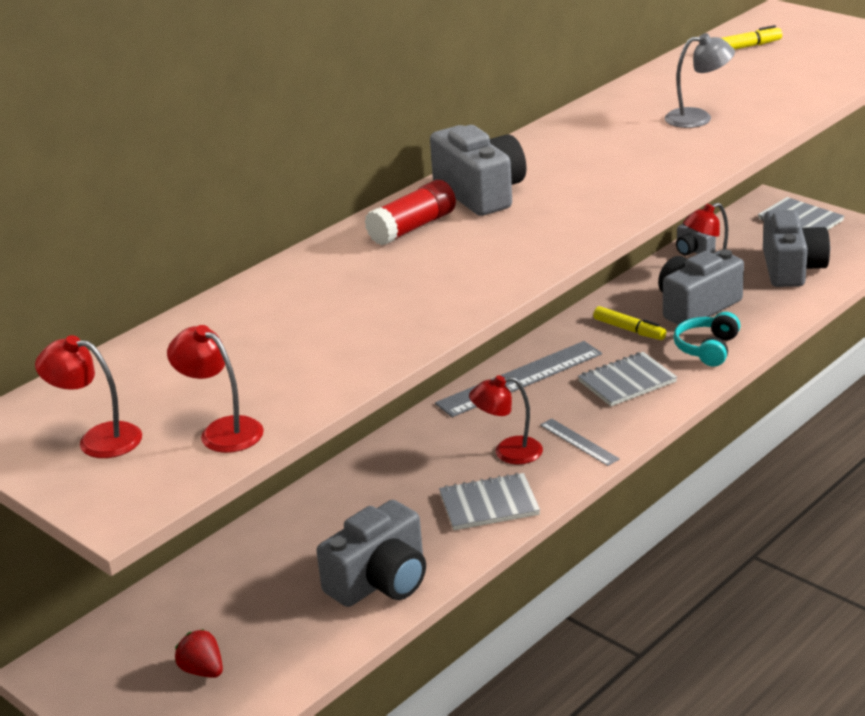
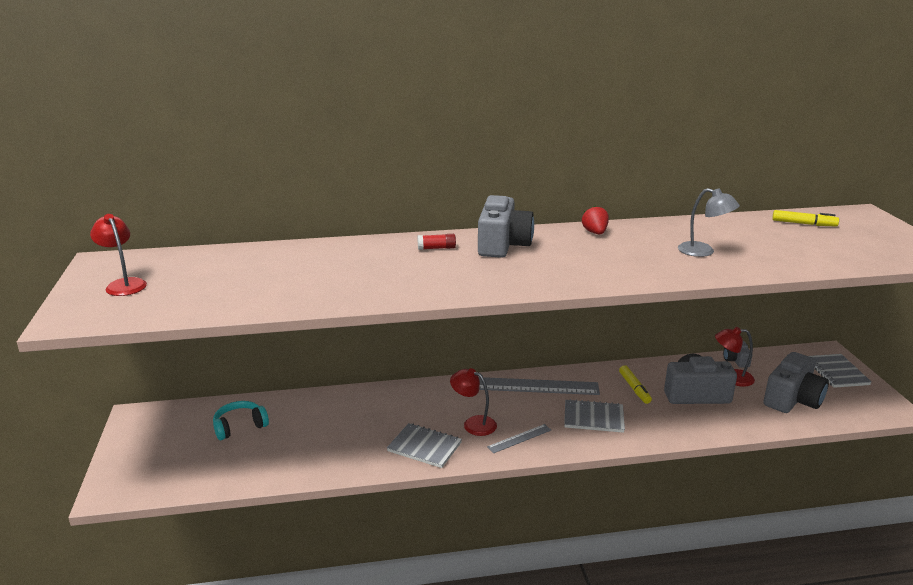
camera: 35 degrees right, 5 degrees down
red lamp [167,325,264,453] -> none
red strawberry [175,629,223,678] -> red strawberry moved to [582,206,609,234]
grey camera [316,500,426,607] -> none
red glue stick [365,180,456,246] -> red glue stick [418,234,456,250], size x0.59
grey ruler [540,418,620,466] -> grey ruler turned 60 degrees clockwise [487,424,551,453]
turquoise headphones [673,312,740,367] -> turquoise headphones moved to [213,401,269,440]

